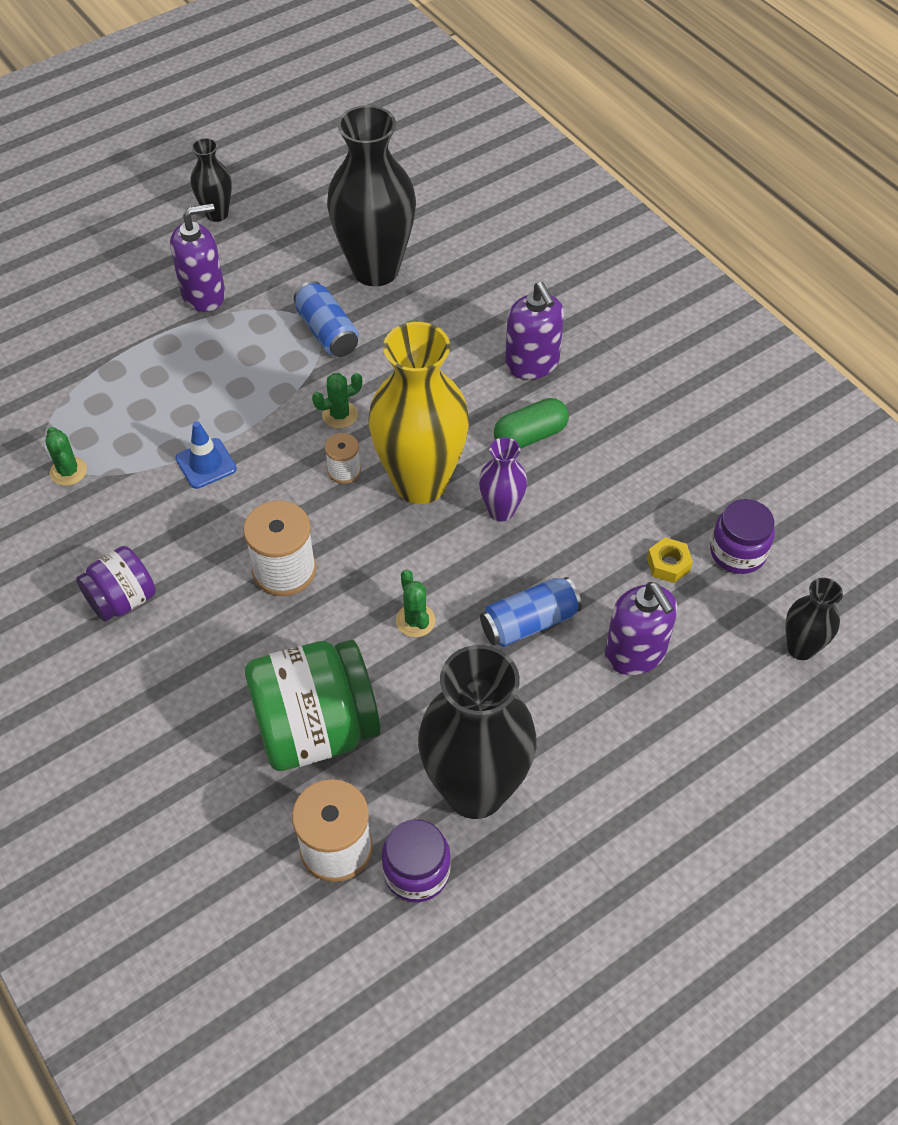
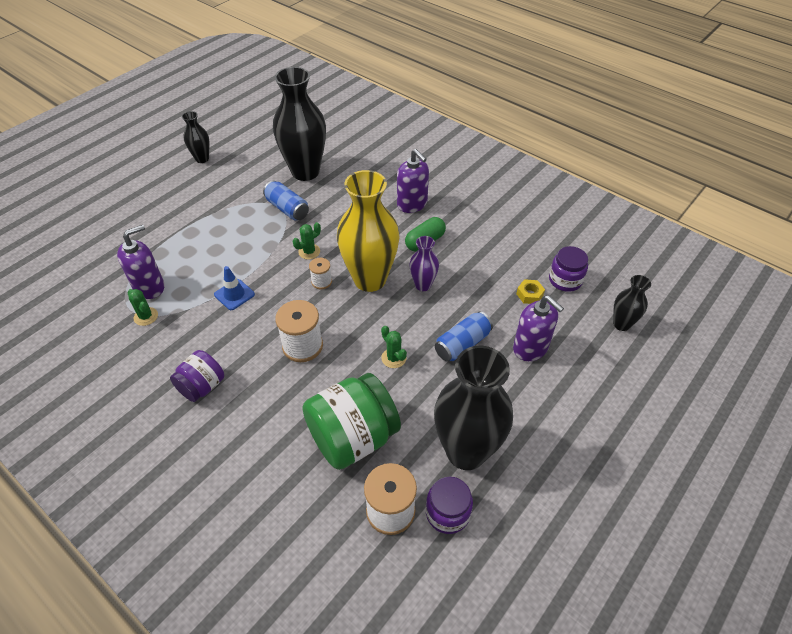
camera: 15 degrees left, 5 degrees down
purple soap dispenser [170,203,225,312] -> purple soap dispenser moved to [117,225,164,299]

